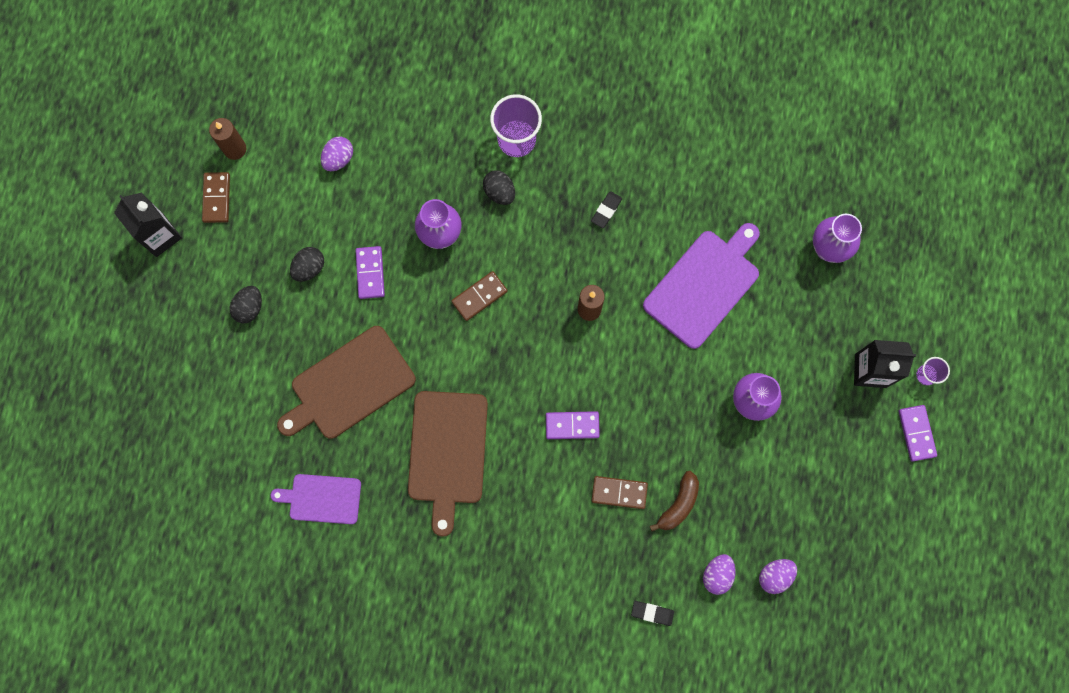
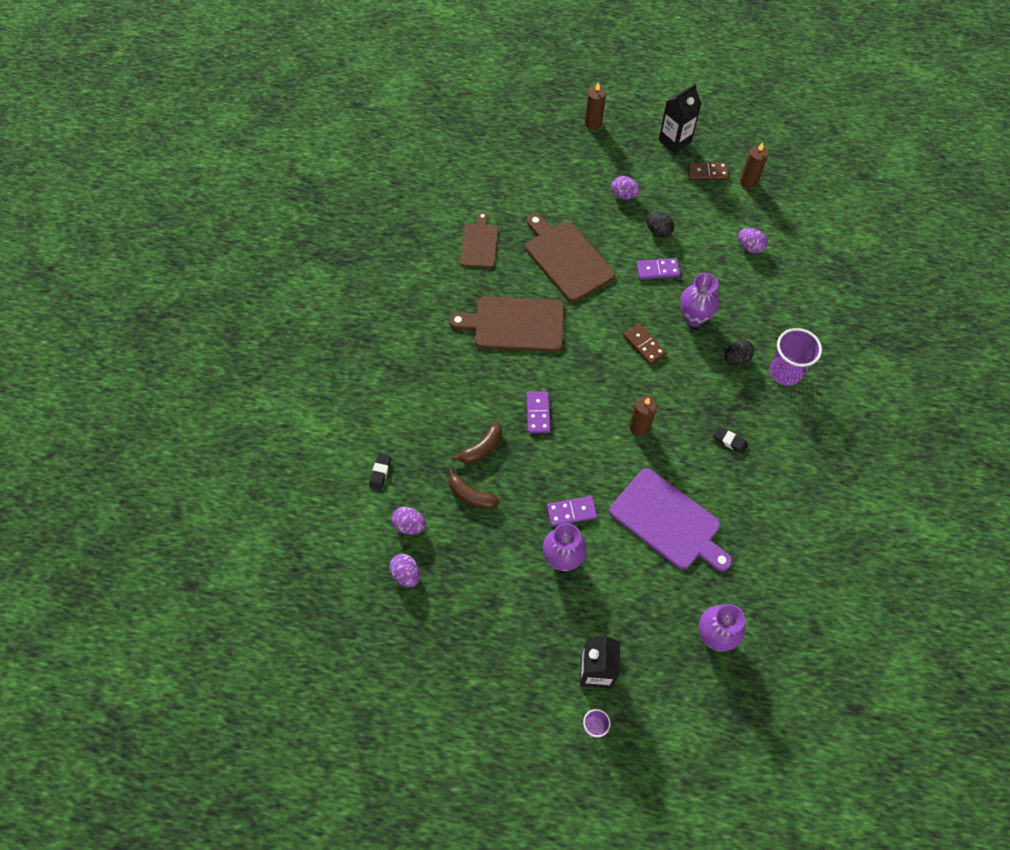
camera: 90 degrees right, 15 degrees down
black egg [230,286,262,323] -> purple egg [611,176,640,200]
purple cutting board [271,474,361,524] -> brown cutting board [460,212,498,268]
brown domino [592,476,648,509] -> brown banana [452,422,502,464]
purple domino [898,405,937,462] -> purple domino moved to [547,496,597,526]
none -> brown candle [585,82,606,130]

